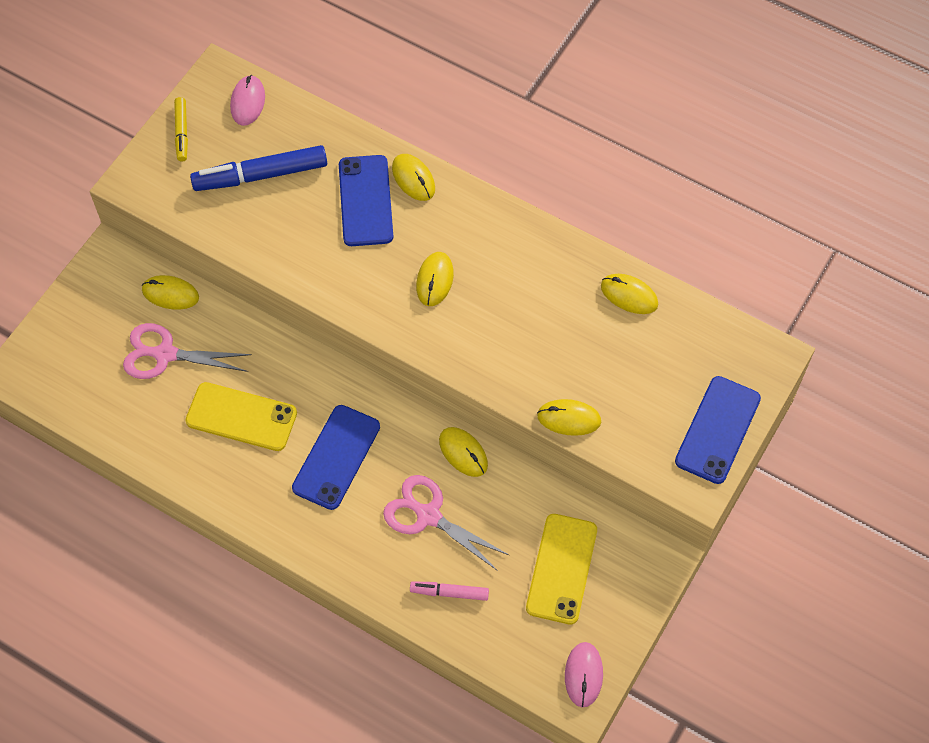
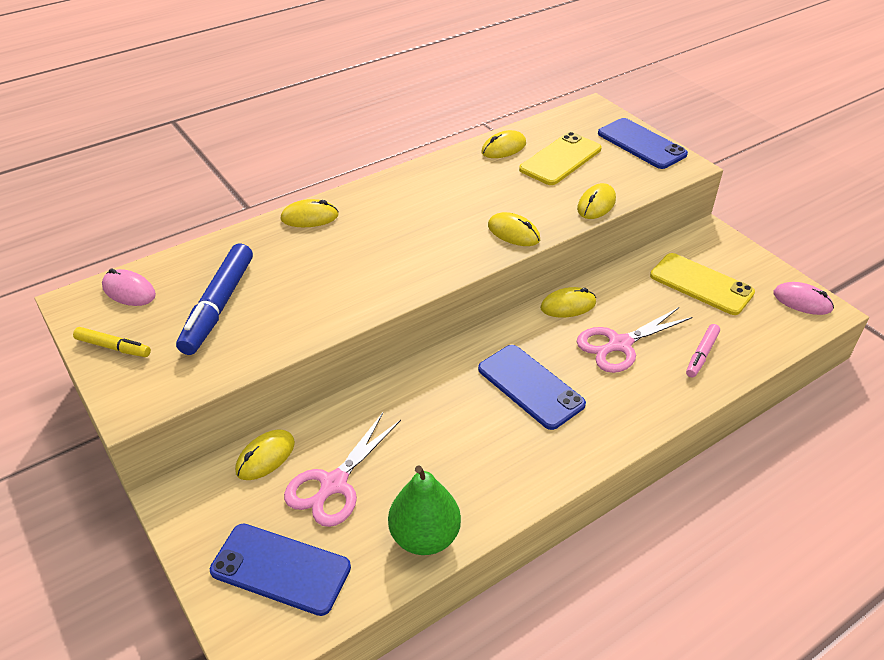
camera: 65 degrees left, 20 degrees down
yellow phone [185,382,297,451] -> yellow phone moved to [519,132,601,185]
blue phone [339,155,393,246] -> blue phone moved to [210,524,351,616]
yellow mouse [416,252,454,306] -> yellow mouse moved to [488,212,540,246]
none -> green pear [388,465,461,555]

